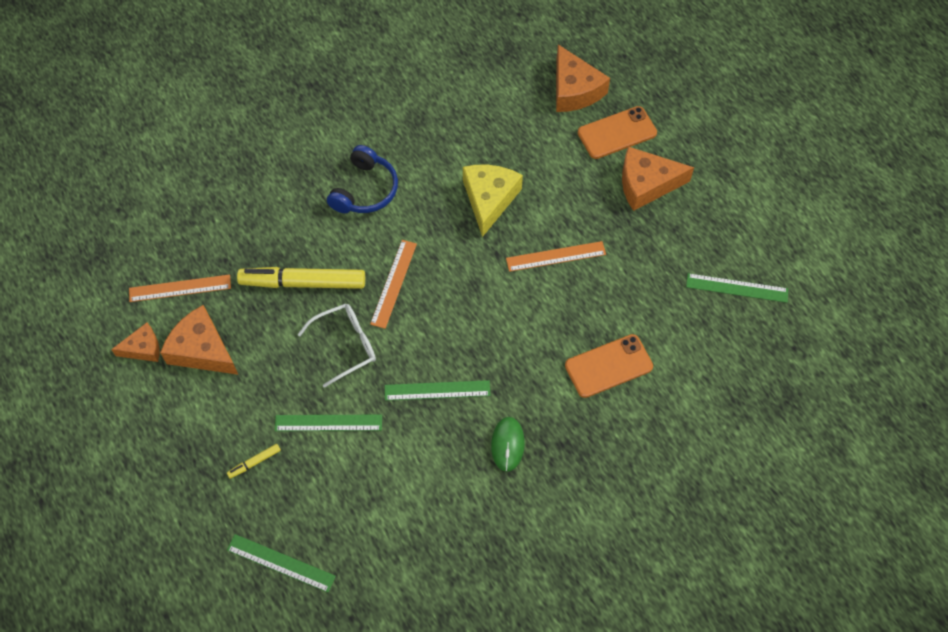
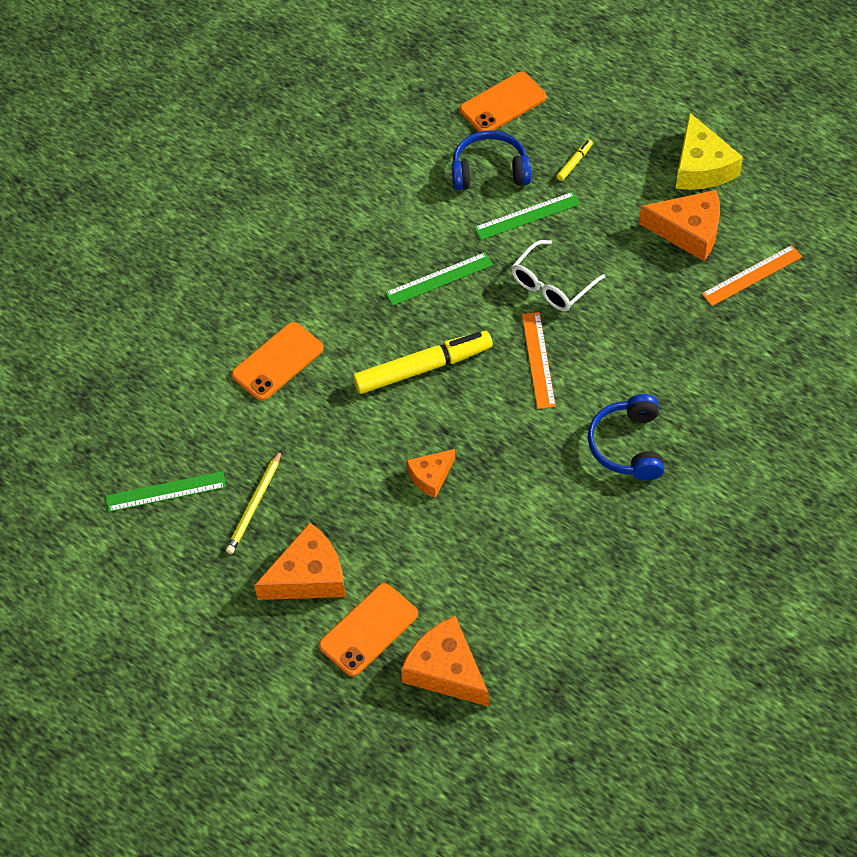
camera: 160 degrees right, 5 degrees down
orange cheese [111,323,160,362] -> orange cheese moved to [406,449,455,498]
green ruler [227,534,336,592] -> orange phone [460,72,546,132]
yellow marker [237,267,365,289] -> yellow marker moved to [353,331,493,394]
yellow cheese [463,165,523,237] -> yellow cheese moved to [676,112,743,190]
green mouse [491,417,525,472] -> none
orange ruler [506,241,606,272] -> none
none -> yellow pencil [226,450,282,554]
none -> blue headphones [452,130,531,190]

